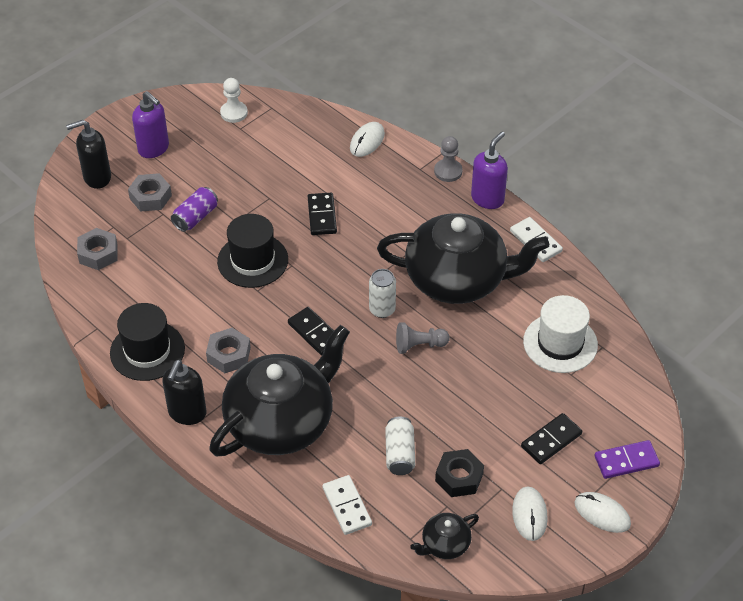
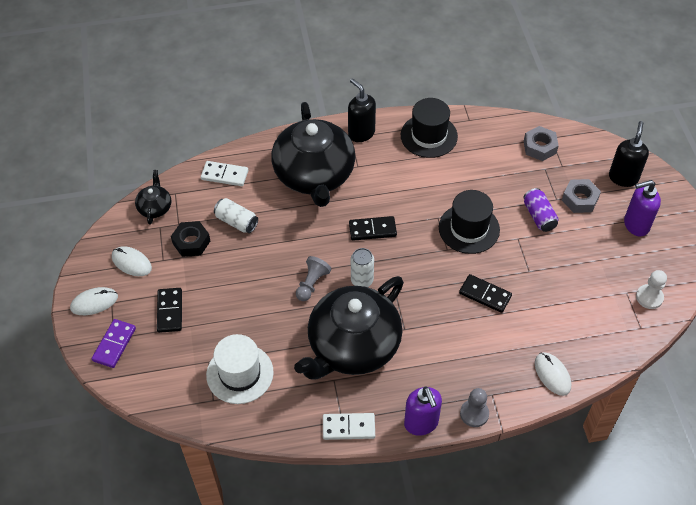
camera: 125 degrees right, 5 degrees up
grey nut [206,328,251,373] -> none

